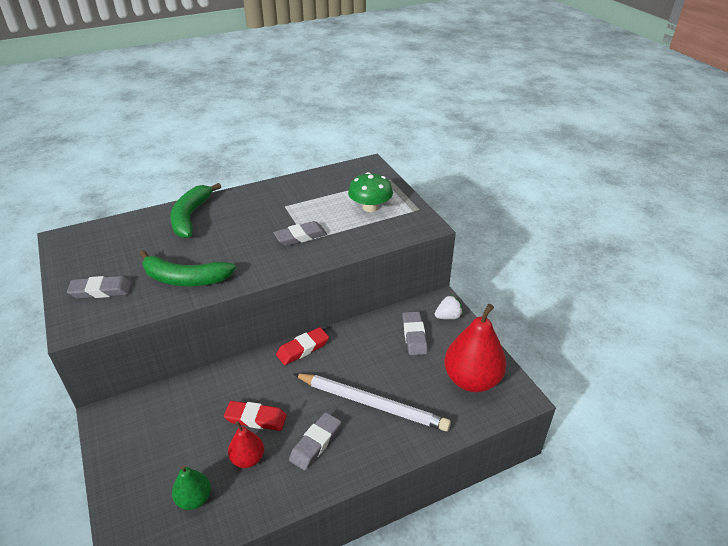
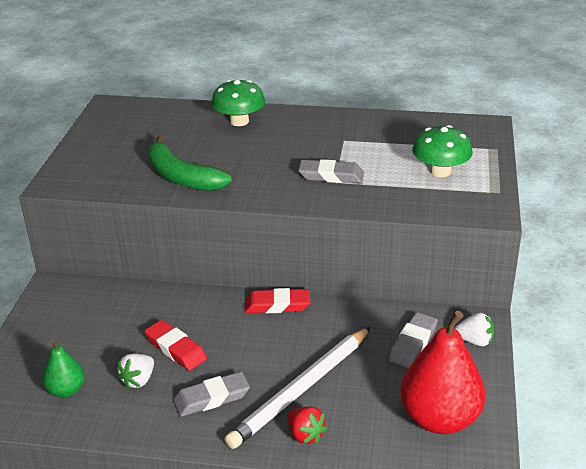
camera: 35 degrees right, 5 degrees down
grey eraser [67,276,132,299] -> none
green banana [170,183,221,238] -> green mushroom [211,80,265,126]
red pear [228,421,264,468] -> white strawberry [117,354,154,389]
white pencil [294,374,451,431] -> white pencil turned 75 degrees clockwise [224,327,370,449]
none -> red strawberry [287,407,327,444]

